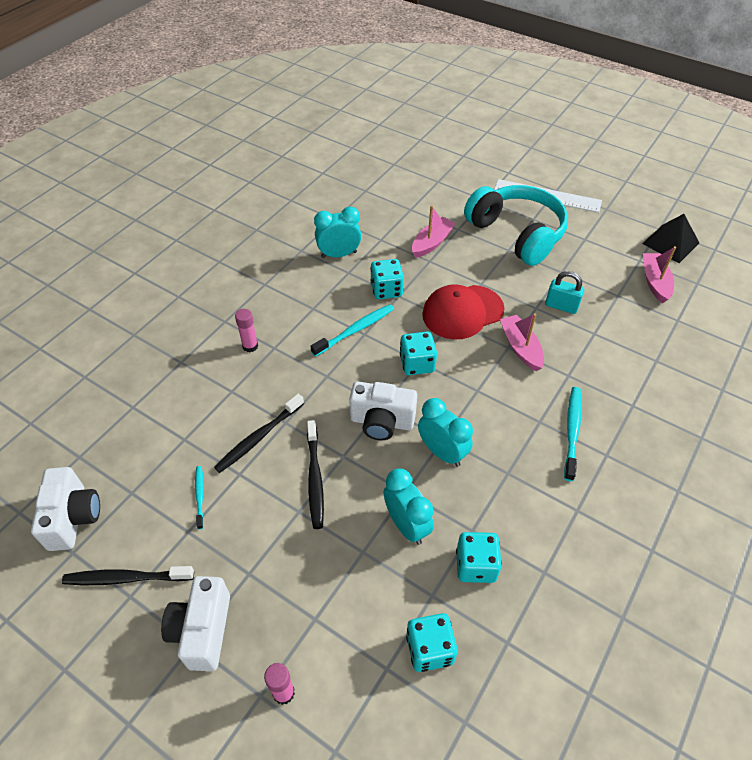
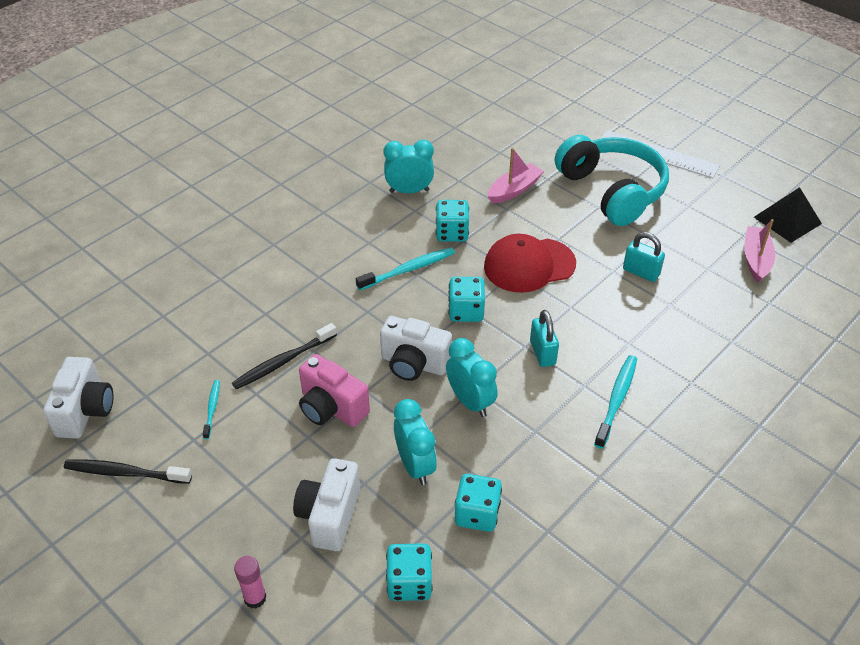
camera: 10 degrees right, 5 degrees down
white camera [161,576,230,671] -> white camera moved to [293,458,360,551]
pink glue stick [235,309,258,352] -> none
black toothbrush [307,420,324,529] -> pink camera [299,354,370,427]
pink boat [500,313,544,371] -> none
none -> turquoise padlock [530,310,559,367]

